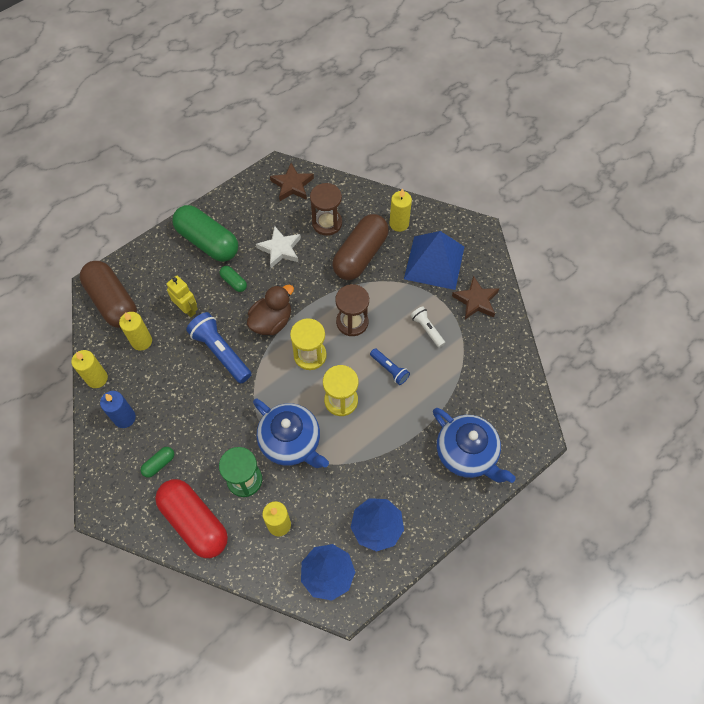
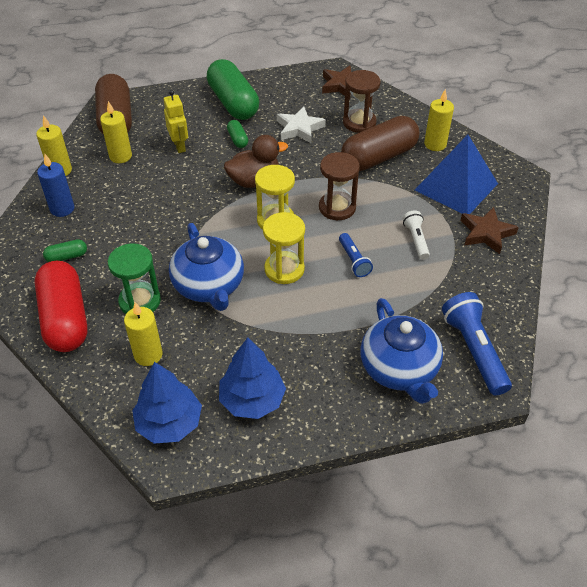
camera: 25 degrees right, 15 degrees down
blue flashlight [186,312,252,384] -> blue flashlight moved to [442,292,512,396]

